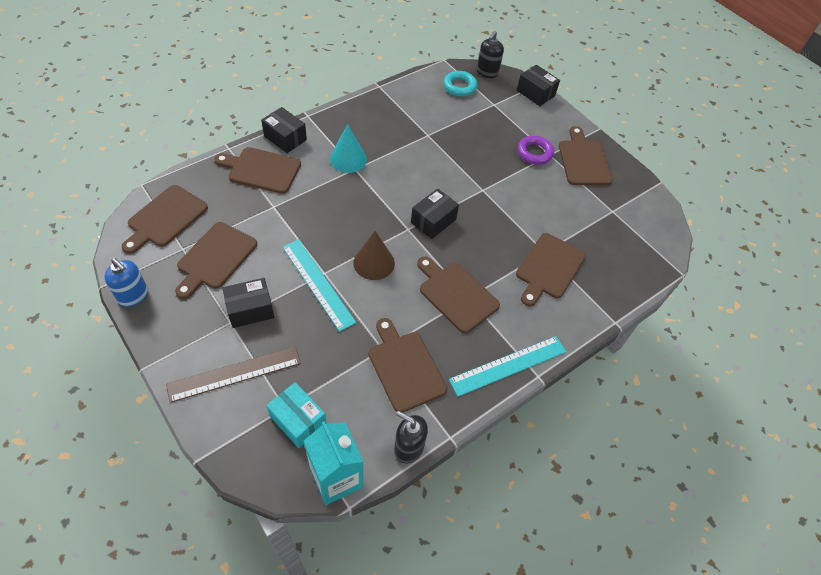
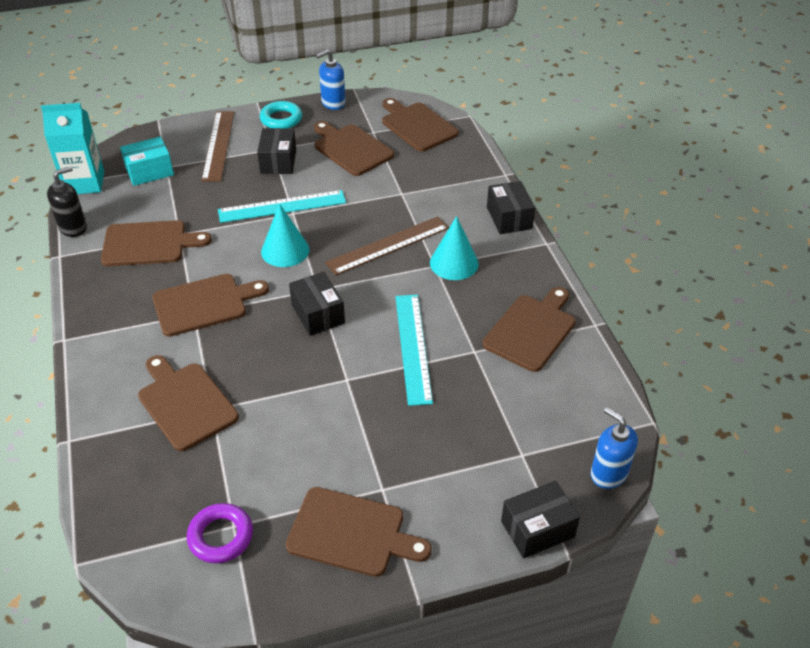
camera: 115 degrees right, 10 degrees down
brown cutting board [214,147,301,194] -> brown cutting board moved to [482,287,575,372]
black box [261,107,307,153] -> black box turned 75 degrees counterclockwise [487,181,535,234]
brown cone [353,231,395,280] -> turquoise cone [261,204,309,267]
turquoise ring [443,71,478,96] -> turquoise ring moved to [260,101,302,128]
turquoise ruler [449,336,566,397] -> turquoise ruler moved to [396,295,433,406]
black soap dispenser [477,31,504,78] -> blue soap dispenser [591,407,638,489]
purple ring [518,136,554,165] -> purple ring moved to [187,503,253,563]
none -> brown ruler [325,216,449,275]

